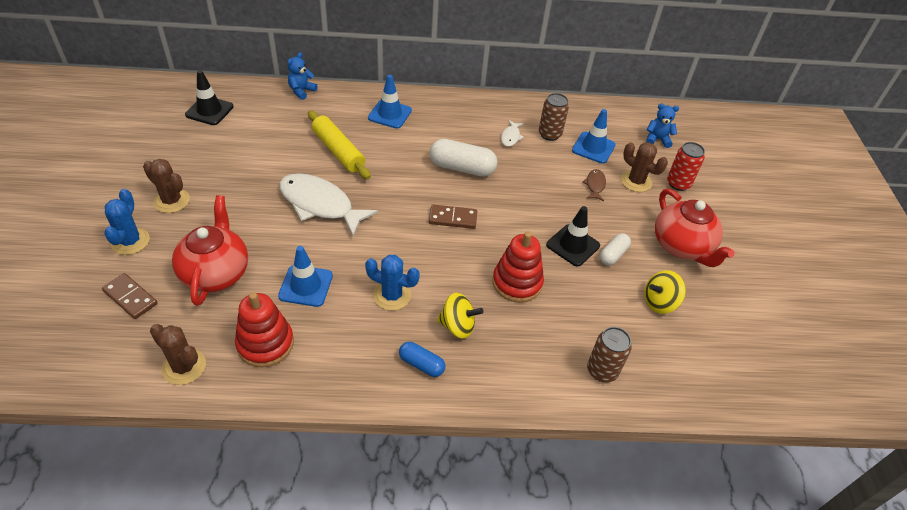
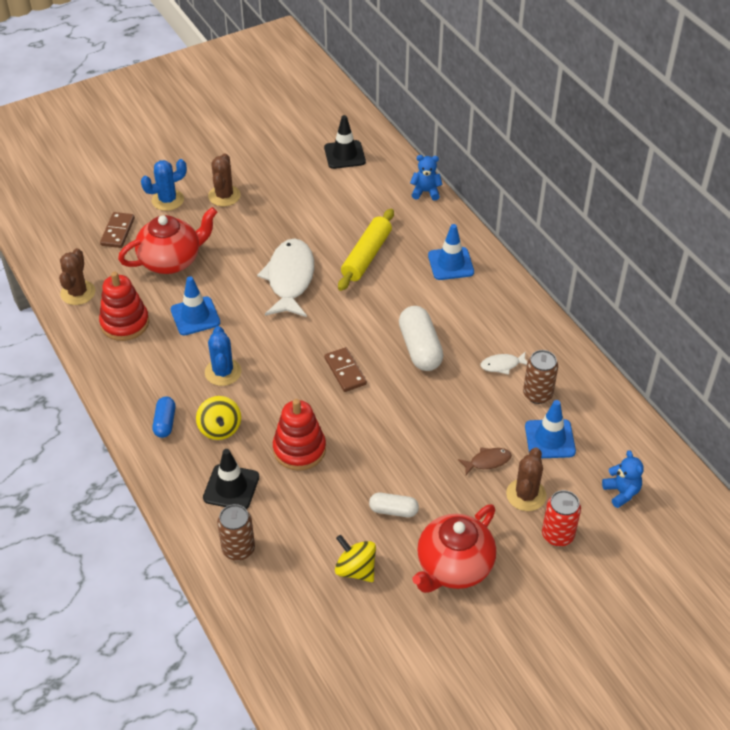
camera: 65 degrees right, 0 degrees up
black traffic cone [546,206,600,266] -> black traffic cone moved to [203,449,259,509]

